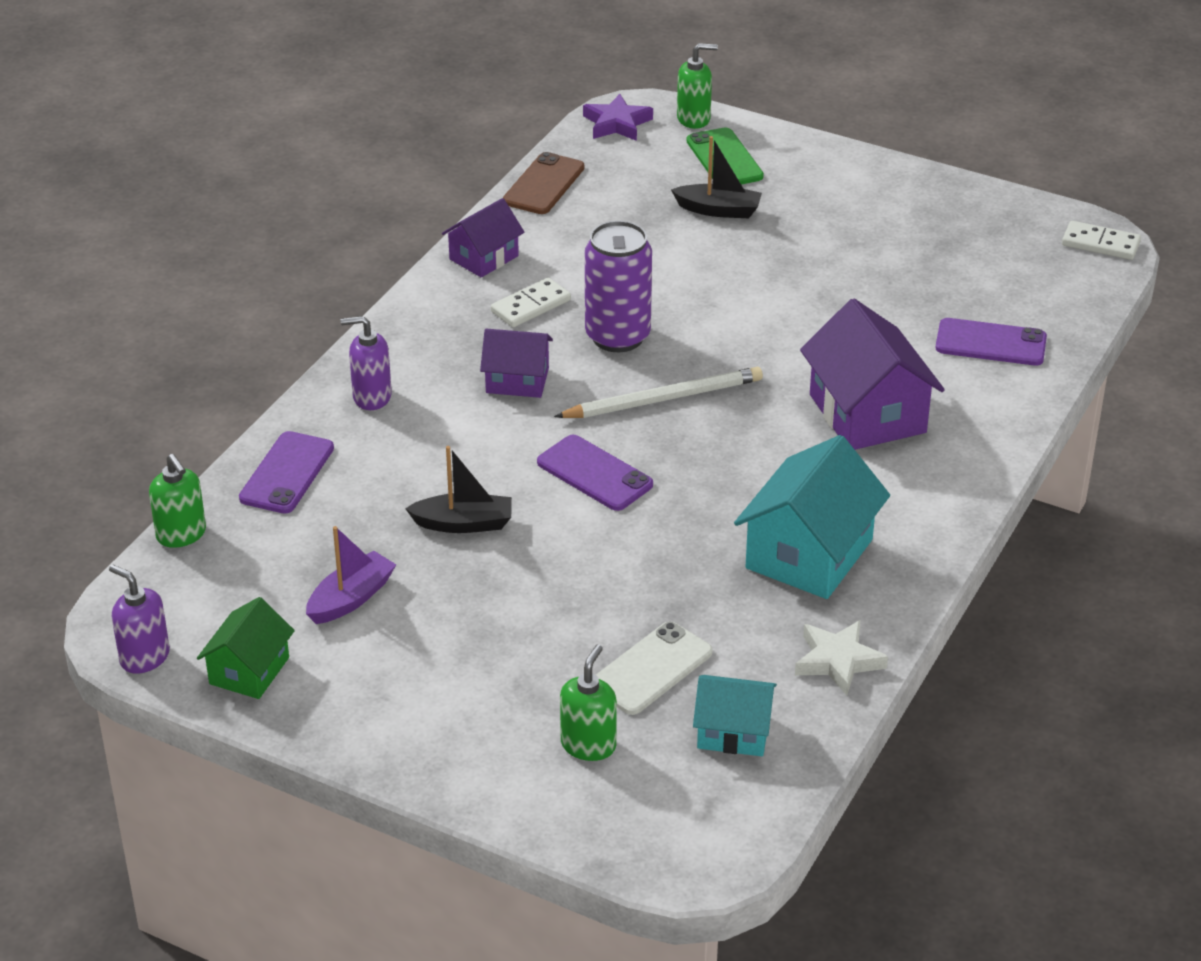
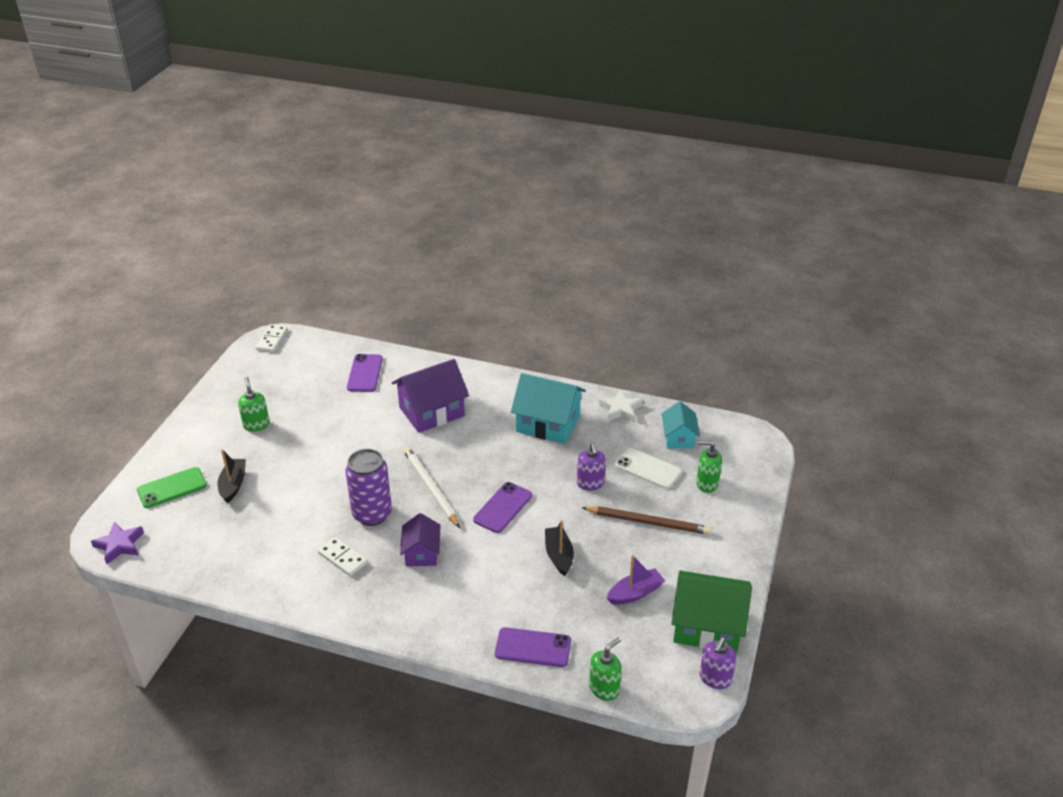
camera: 100 degrees left, 0 degrees up
green house [197,597,295,699] -> green house [671,571,752,653], size x1.70
purple boat [306,526,396,624] -> purple boat turned 120 degrees clockwise [607,555,665,605]
purple soap dispenser [341,316,392,410] -> purple soap dispenser moved to [577,443,606,491]
purple house [442,198,524,277] -> none
brown phone [503,152,585,214] -> none
green soap dispenser [677,43,718,129] -> green soap dispenser moved to [238,377,270,432]
none -> brown pencil [581,506,711,535]

